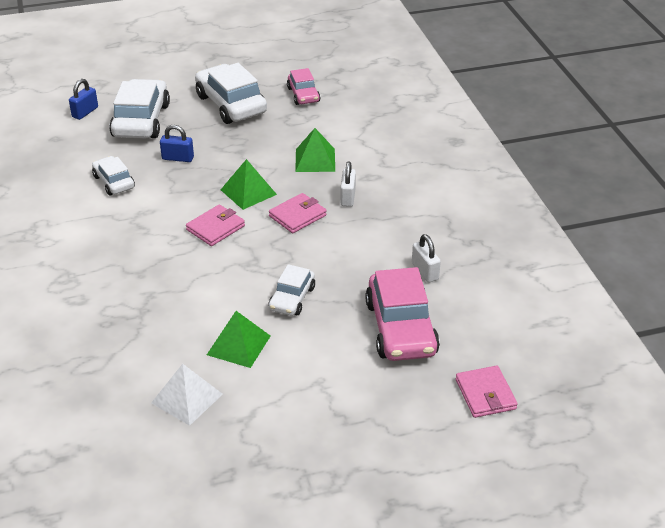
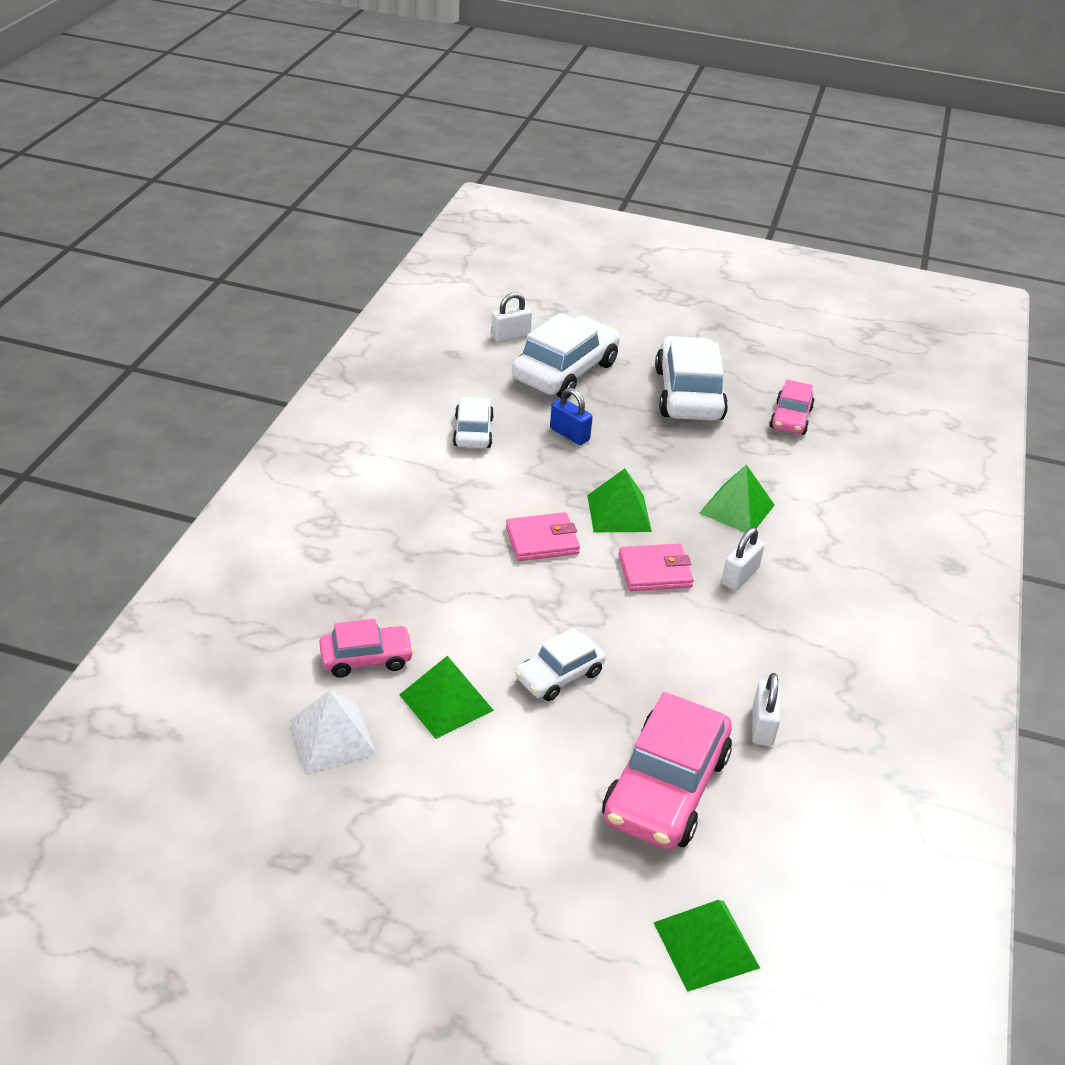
camera: 30 degrees right, 0 degrees up
blue padlock [69,79,98,120] -> white padlock [491,292,532,342]
pink wallet [456,365,518,418] -> green pyramid [653,900,760,992]
none -> pink car [319,619,414,678]

